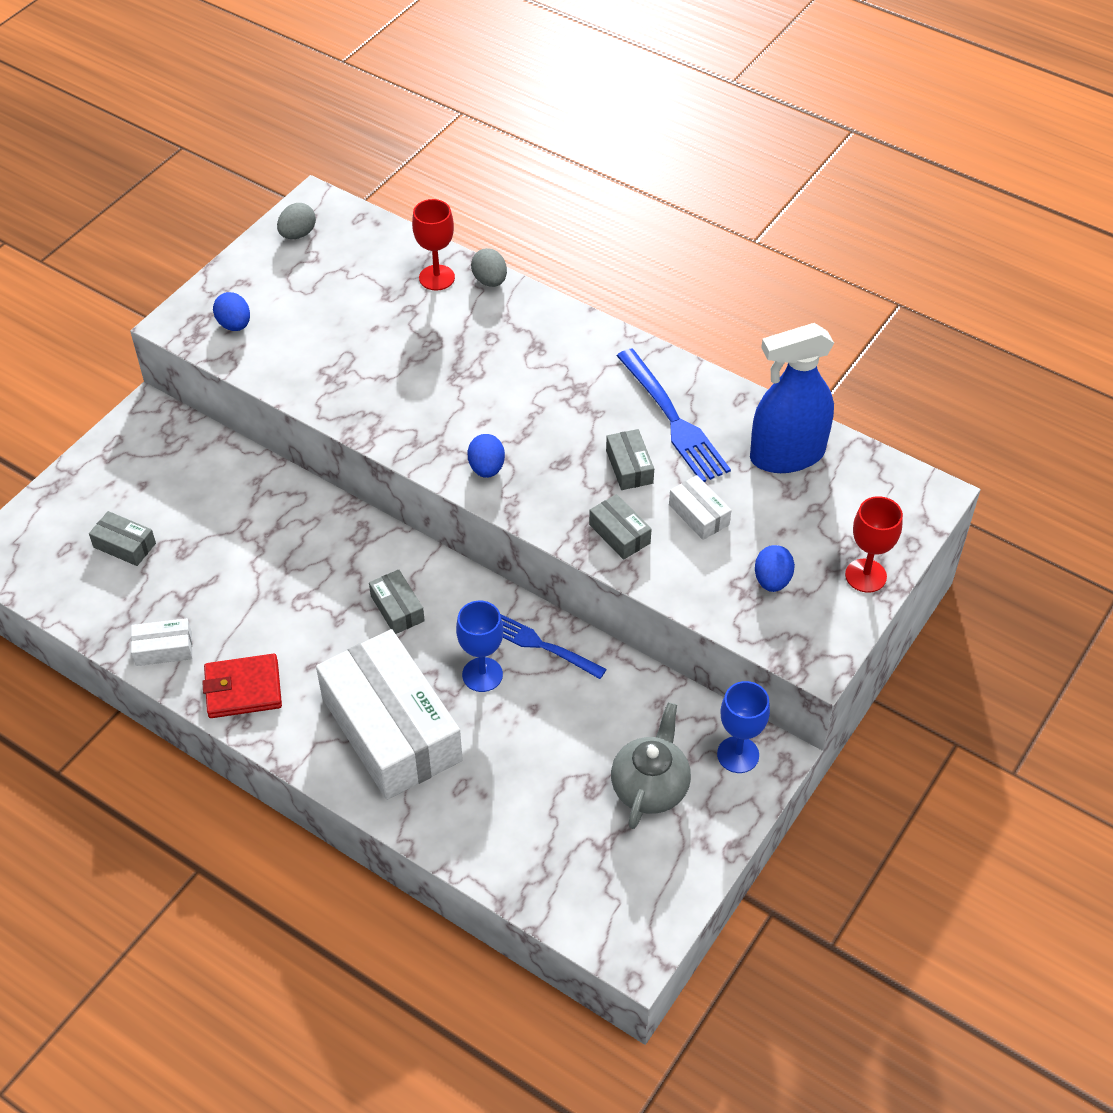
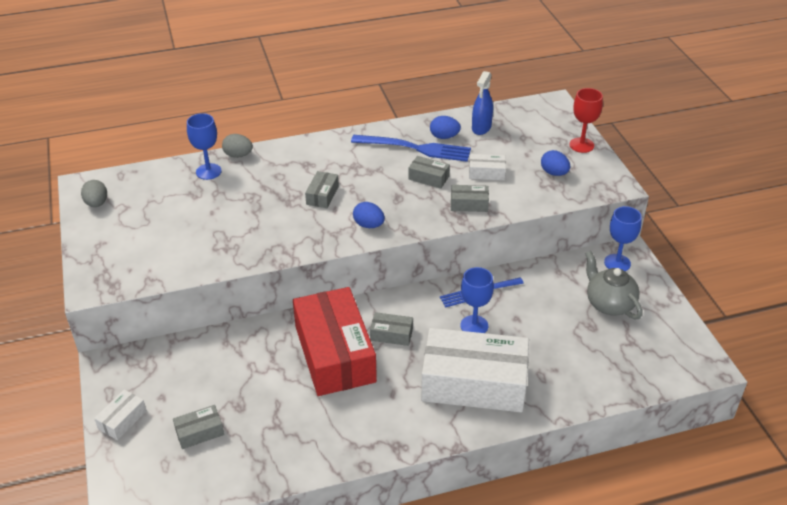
camera: 50 degrees left, 10 degrees down
white box [131,618,192,666] -> white box moved to [94,389,147,440]
red wallet [202,654,282,718] -> none
blue egg [213,292,250,331] -> blue egg moved to [430,116,461,139]
red goblet [412,199,455,290] -> blue goblet [187,113,222,180]
blue spray bottle [750,323,834,473] -> blue spray bottle [472,71,493,135], size x0.59
none -> red box [293,287,377,396]
none -> grey box [305,171,339,208]

